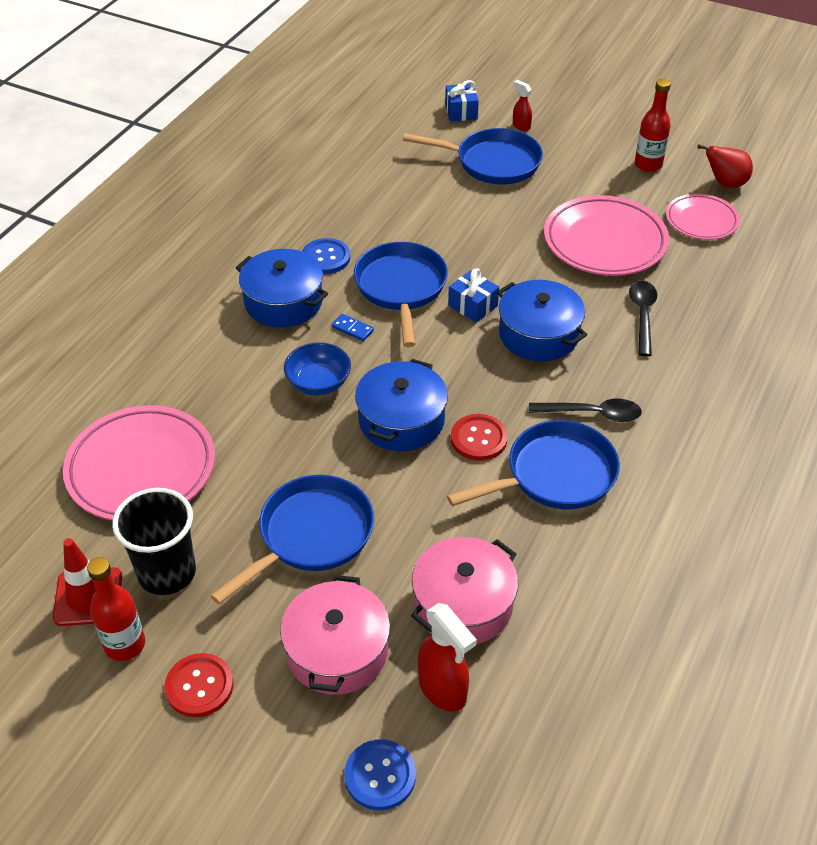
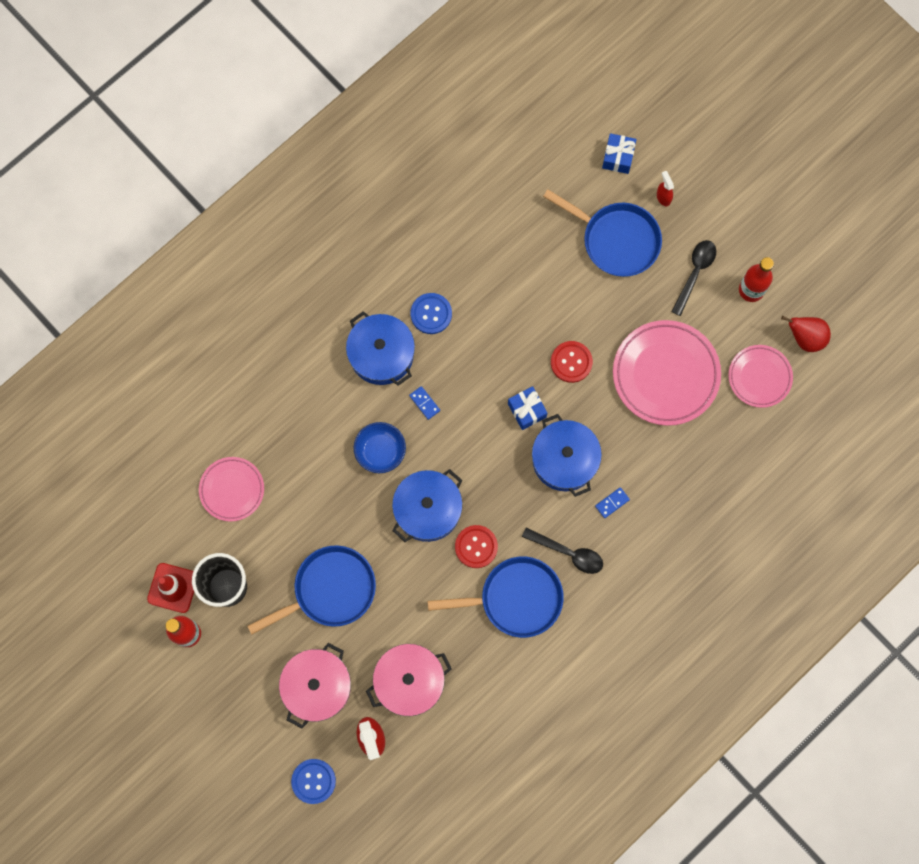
camera: 20 degrees right, 30 degrees up
pink plate [63,405,215,521] -> pink plate [199,457,264,522], size x0.60
red button [165,653,233,717] -> red button moved to [551,341,593,383]
blue pan [354,242,448,347] -> none
black spoon [629,281,657,356] -> black spoon moved to [671,240,716,316]
none -> blue domino [595,487,630,518]

